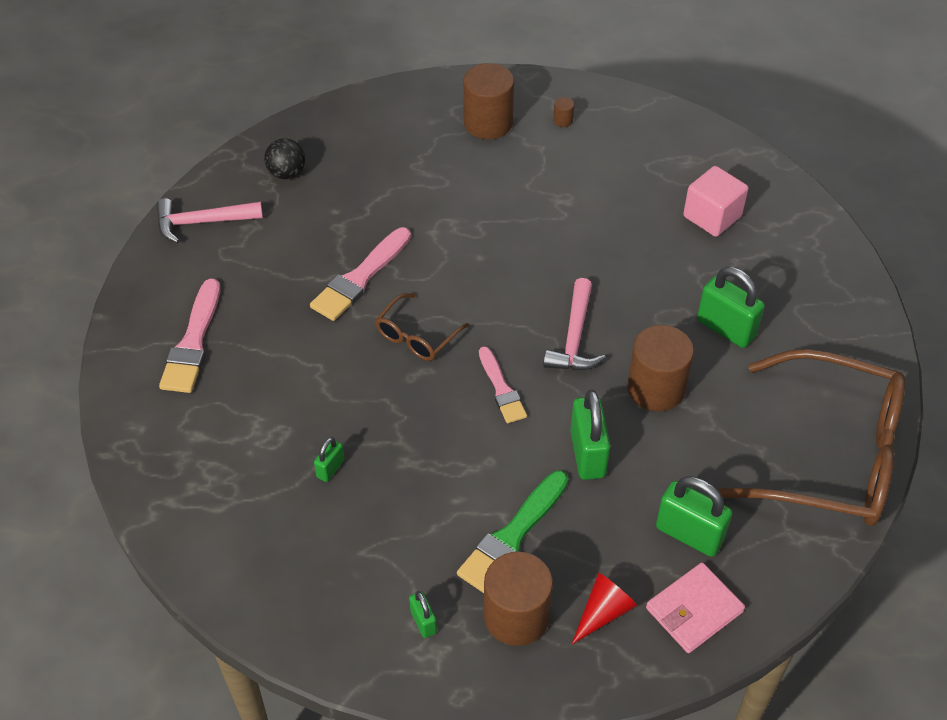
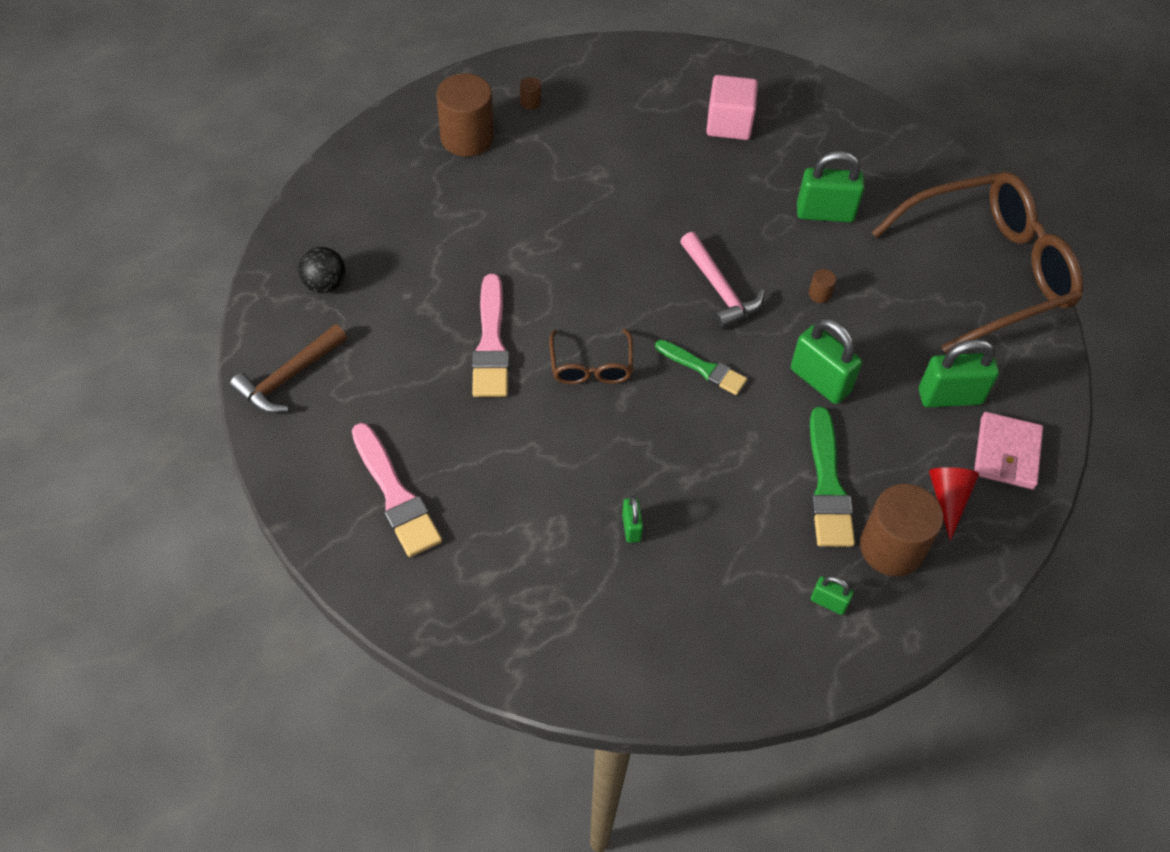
camera: 40 degrees left, 5 degrees up
pink hammer [156,198,263,243] -> brown hammer [230,324,347,413]
pink brush [479,346,527,423] -> green brush [655,340,747,395]
brown cylinder [627,325,694,411] -> brown cylinder [809,269,836,303], size x0.40

